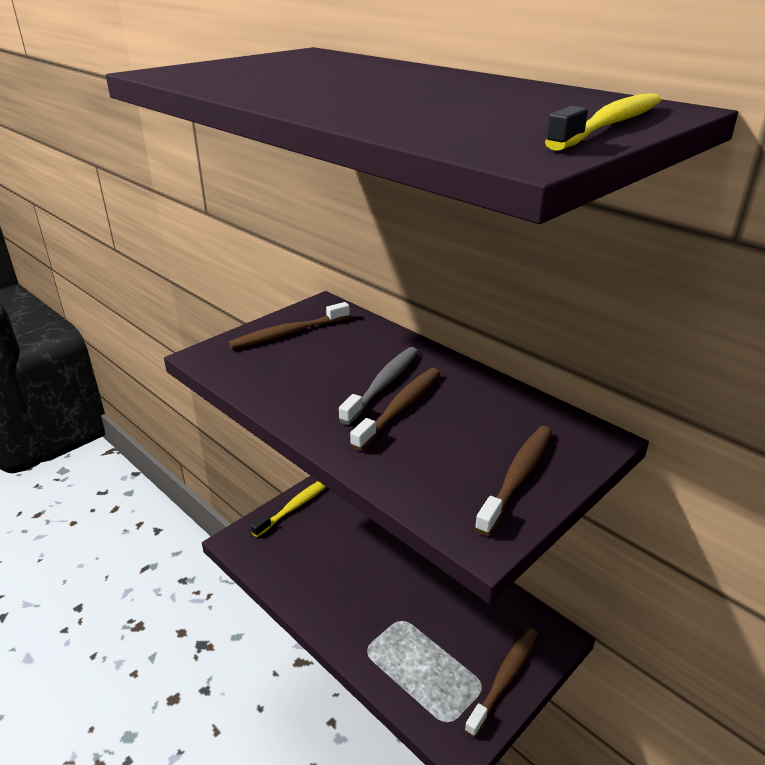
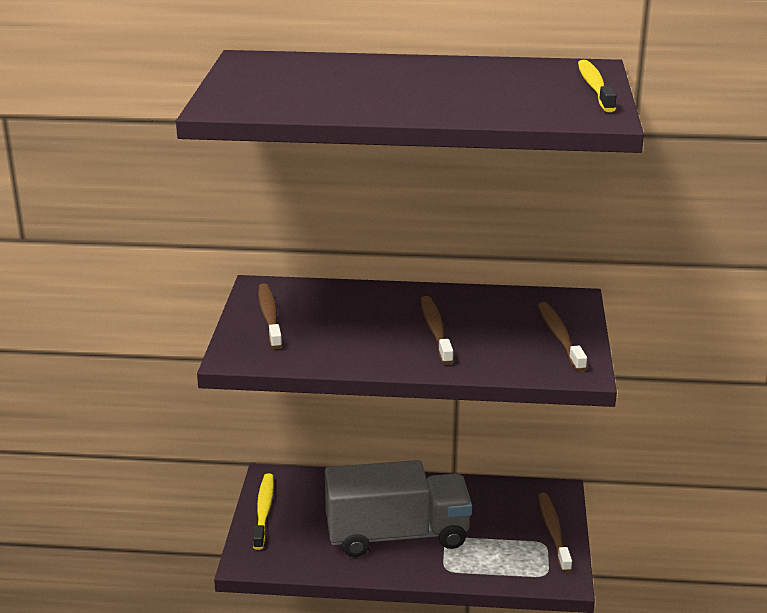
camera: 40 degrees left, 5 degrees down
brown toothbrush [229,302,350,349] -> brown toothbrush turned 150 degrees clockwise [258,284,282,350]
grey toothbrush [339,347,418,425] -> none
none -> grey truck [325,460,472,557]

